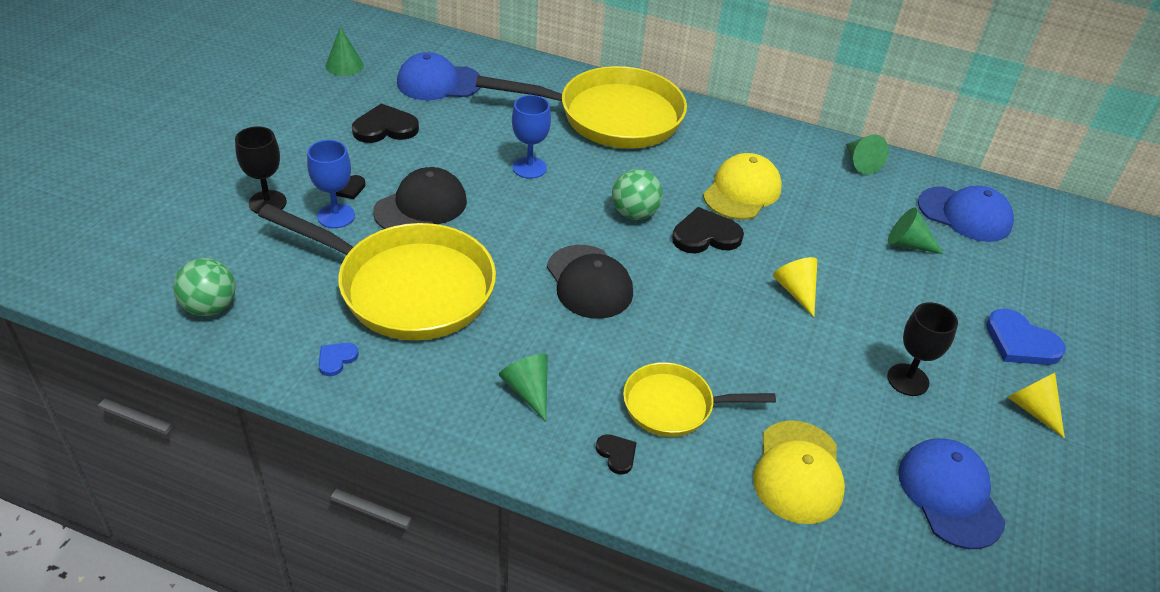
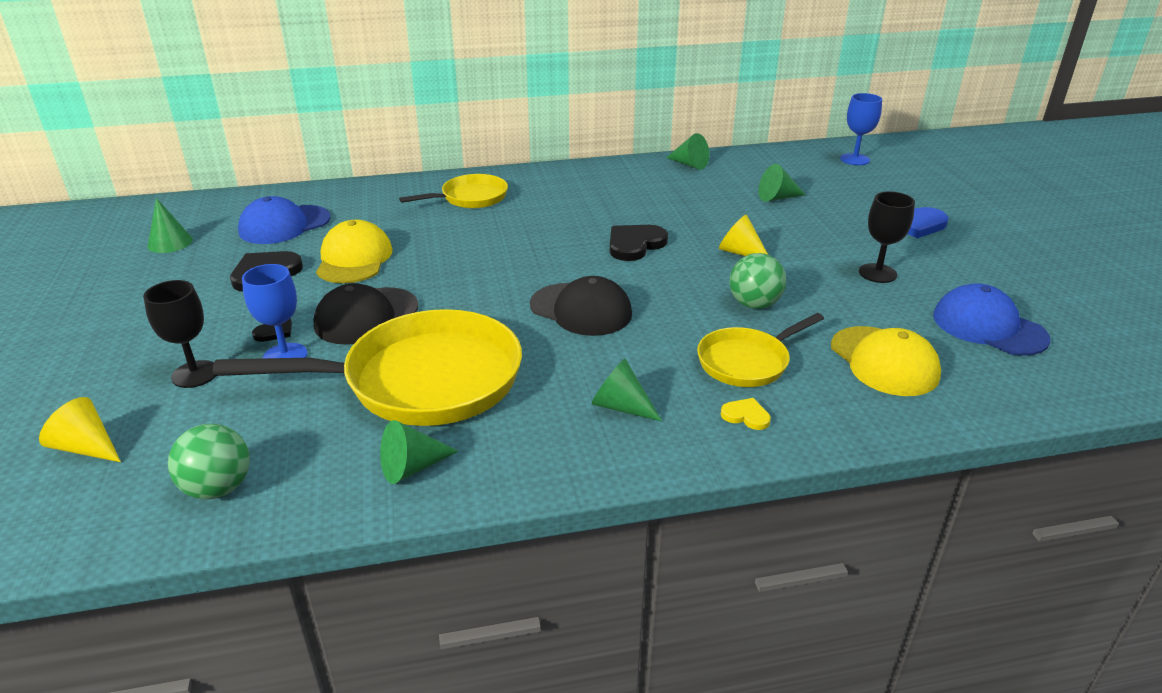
camera: 30 degrees left, 10 degrees down
blue heart [318,343,359,376] -> green cone [380,420,458,484]
black cap [373,167,467,229] -> black cap turned 150 degrees counterclockwise [313,283,418,345]
yellow pan [476,66,687,149] -> yellow pan [399,174,508,208], size x0.54
blue goblet [512,95,551,179] -> blue goblet moved to [840,93,882,165]
black heart [596,434,637,475] -> yellow heart [721,398,771,430]
green ball [612,169,663,220] -> green ball moved to [730,253,786,309]
yellow cap [703,153,782,220] -> yellow cap moved to [316,220,393,283]
blue cap [918,186,1014,242] -> none
yellow cone [1007,373,1065,438] -> yellow cone moved to [39,397,121,462]

